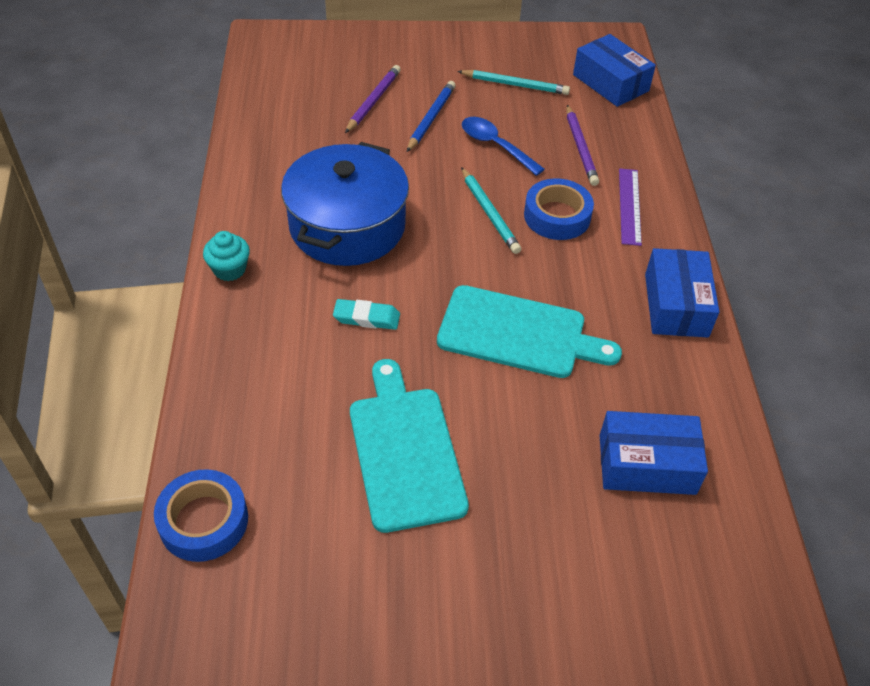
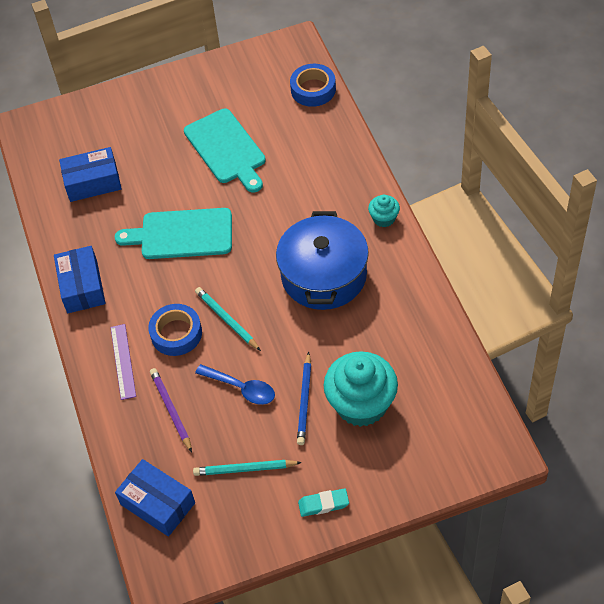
camera: 170 degrees right, 5 degrees up
turquoise eraser [333,299,400,330] -> turquoise eraser moved to [298,488,349,517]
purple pencil [345,65,401,133] -> turquoise cupcake [324,351,398,427]

